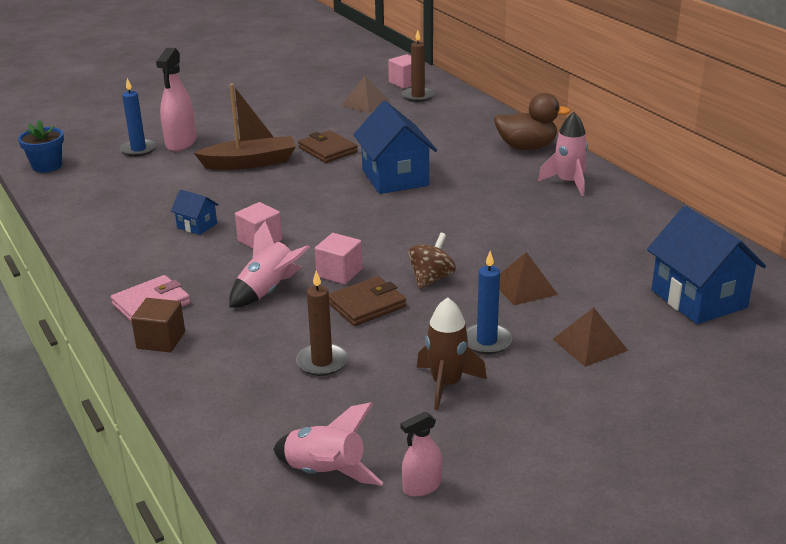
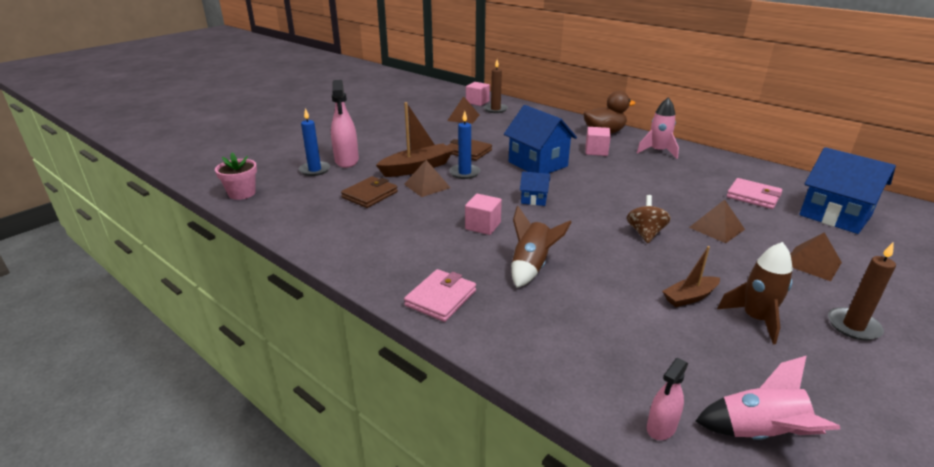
camera: 20 degrees left, 0 degrees up
blue flower pot [18,120,64,173] -> pink flower pot [215,153,257,200]
brown cube [131,298,185,352] -> none
blue house [171,189,219,235] -> blue house moved to [520,171,550,206]
pink rocket [229,221,310,308] -> brown rocket [511,206,571,288]
brown candle [296,271,348,376] -> brown candle moved to [828,243,896,341]
pink cube [315,233,362,284] -> pink cube moved to [585,127,611,156]
brown wallet [329,276,406,326] -> brown wallet moved to [341,176,398,208]
pink spray bottle [400,412,442,497] -> pink spray bottle moved to [647,358,688,440]
blue candle [466,251,512,354] -> blue candle moved to [449,111,480,179]
none -> brown pyramid [404,160,451,197]
none -> brown boat [662,246,720,307]
none -> pink wallet [726,178,783,209]

